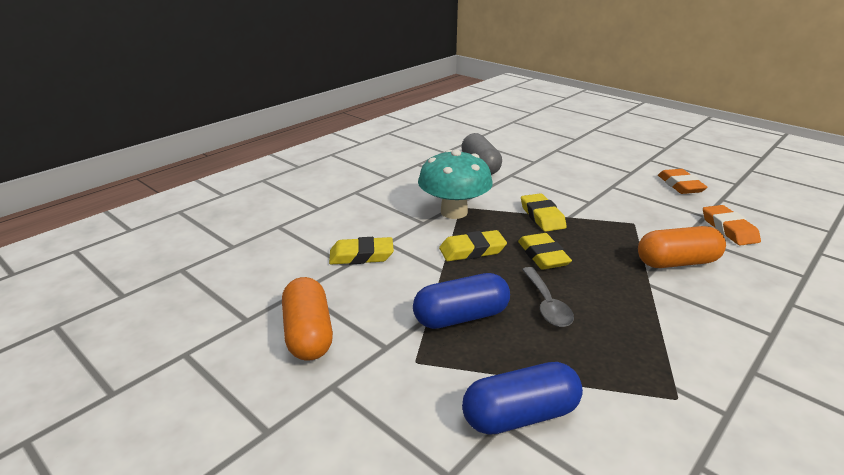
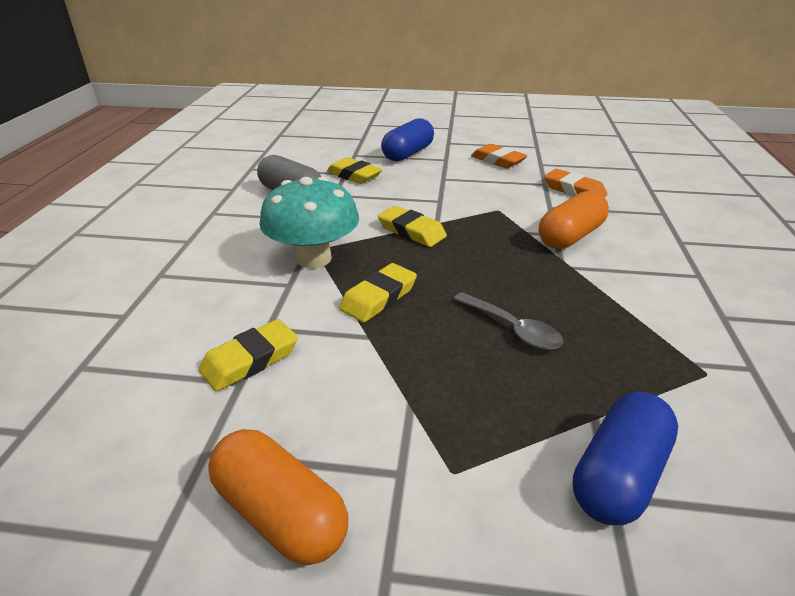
camera: 35 degrees left, 5 degrees up
blue capsule [413,273,510,329] -> blue capsule moved to [381,118,434,161]
yellow eraser [518,233,572,270] -> yellow eraser moved to [327,157,383,184]

